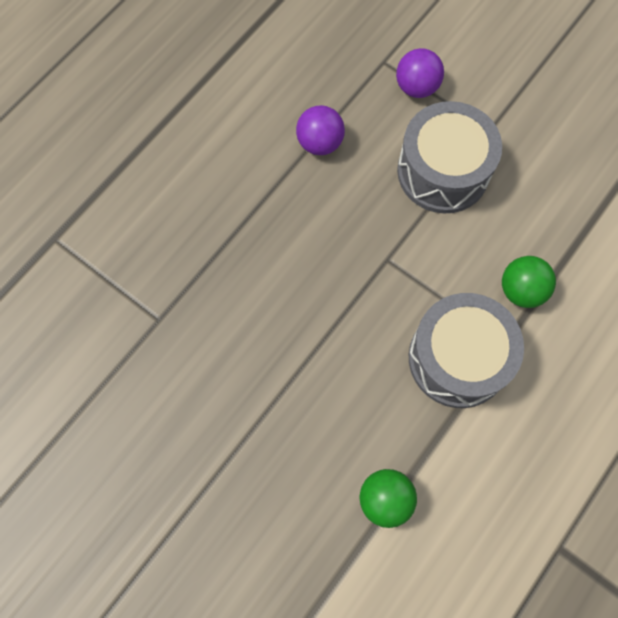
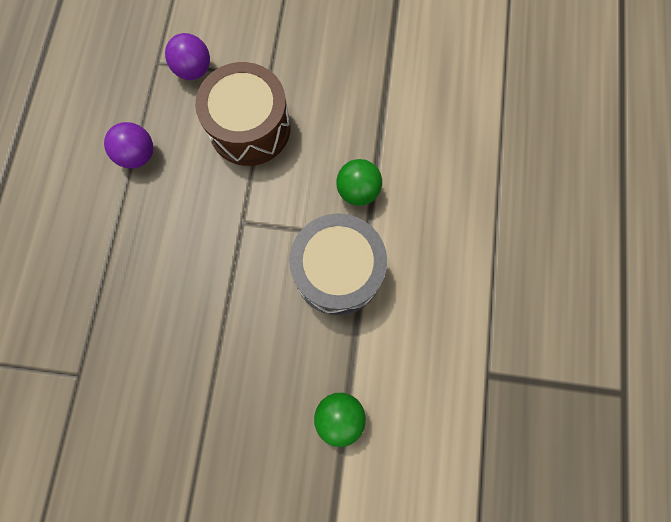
camera: 30 degrees left, 5 degrees up
grey drum [397,101,502,214] -> brown drum [195,62,291,166]

